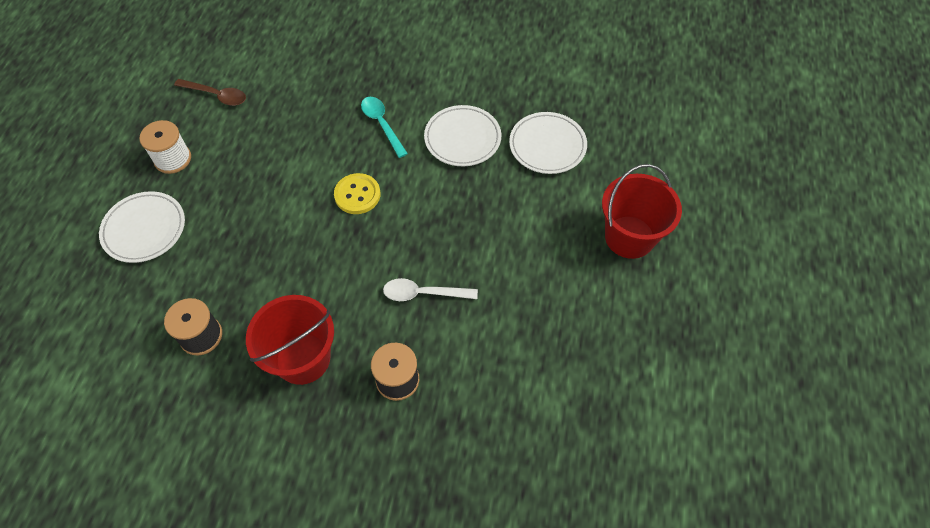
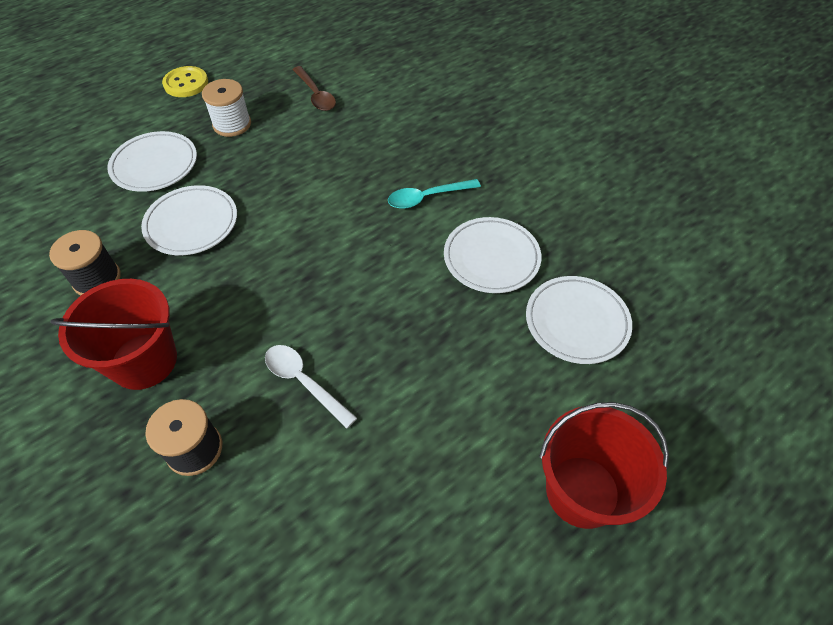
camera: 40 degrees right, 5 degrees down
yellow button [334,173,380,214] -> yellow button moved to [162,66,208,97]
turquoise spoon [361,97,408,158] -> turquoise spoon turned 120 degrees counterclockwise [388,179,481,209]
none -> white plate [141,185,237,255]

